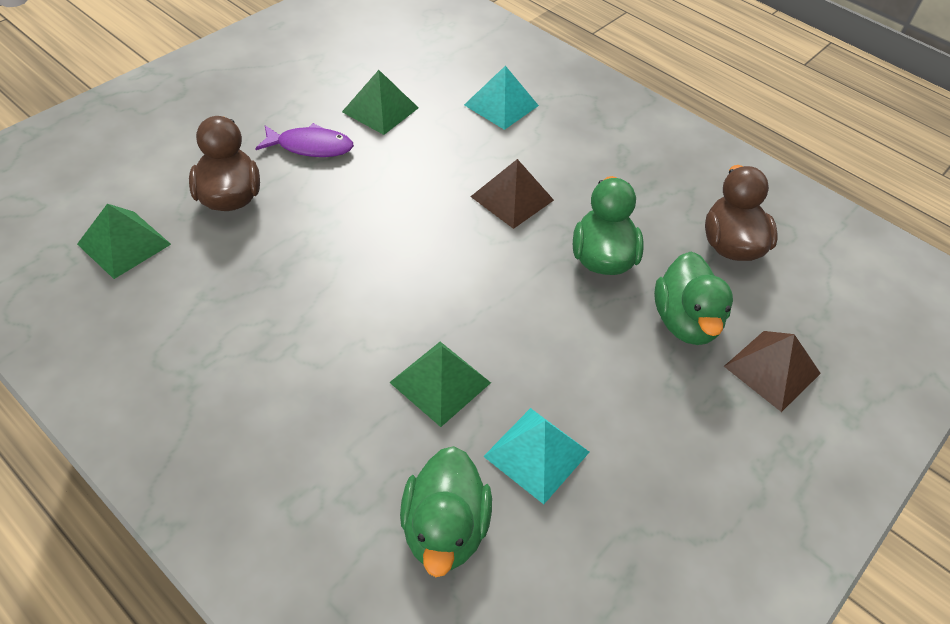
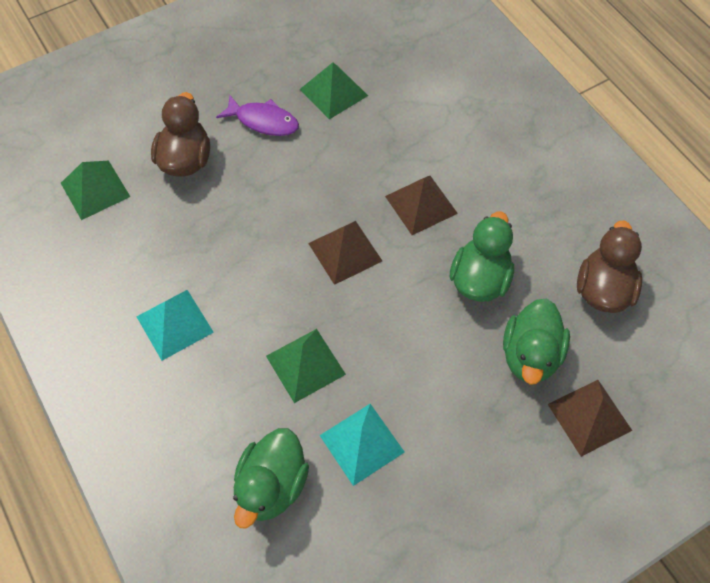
camera: 20 degrees right, 10 degrees up
turquoise pyramid [464,66,539,130] -> turquoise pyramid moved to [136,290,214,361]
none -> brown pyramid [308,221,382,285]

